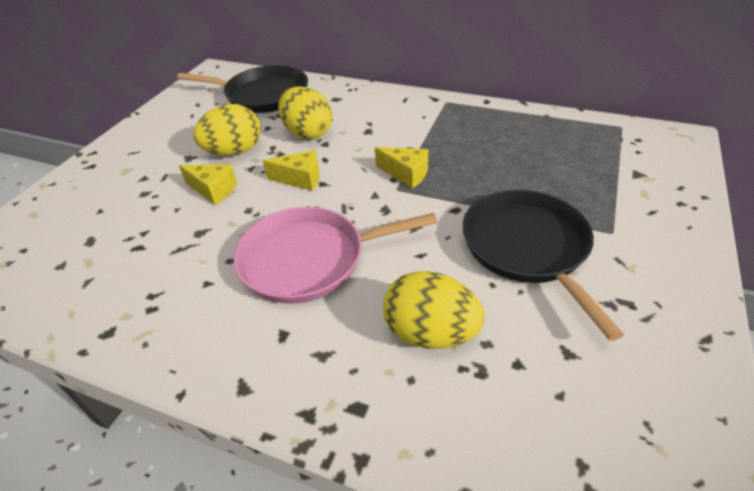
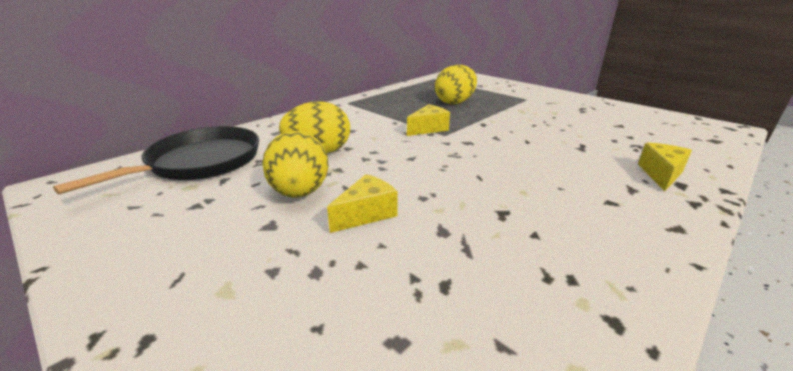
camera: 70 degrees left, 15 degrees down
pink pan [234,207,437,303] -> none
yellow cheese [263,150,319,191] -> yellow cheese moved to [638,143,692,191]
yellow egg [383,271,484,349] -> yellow egg moved to [435,65,477,104]
black pan [462,189,624,341] -> none

